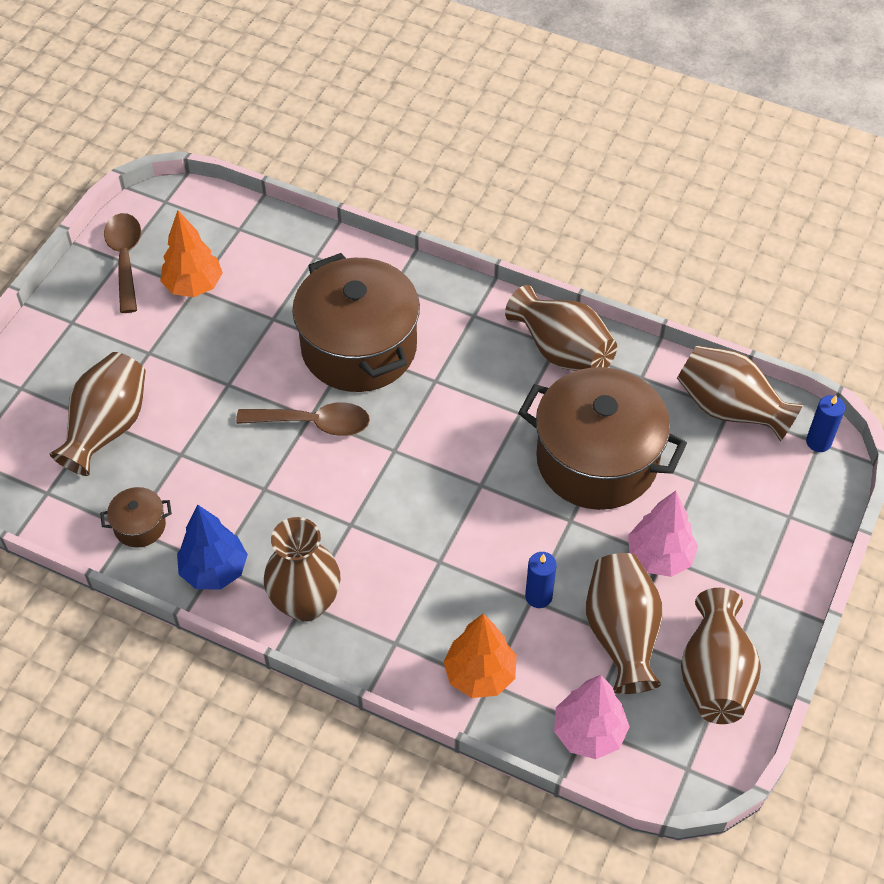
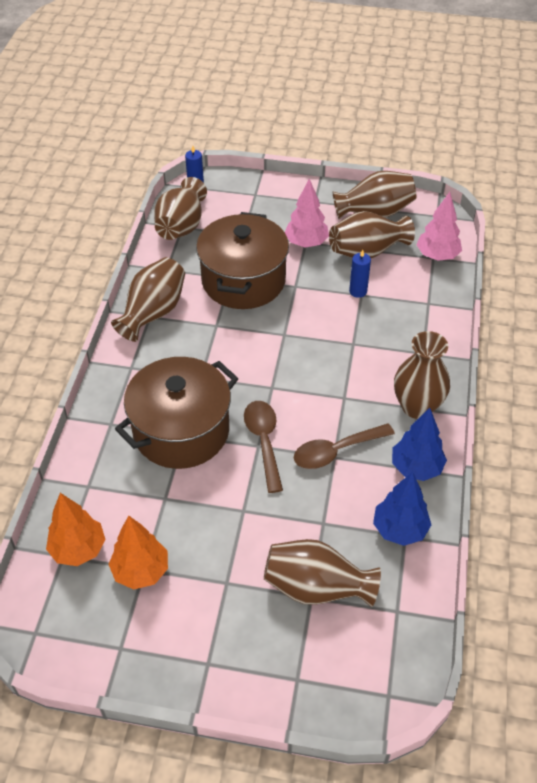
camera: 105 degrees left, 5 degrees down
brown pot [100,487,172,548] -> blue tree [373,472,431,546]
brown spoon [104,213,141,313] -> brown spoon moved to [294,423,395,469]
orange tree [443,614,517,698] -> orange tree moved to [46,493,106,566]

